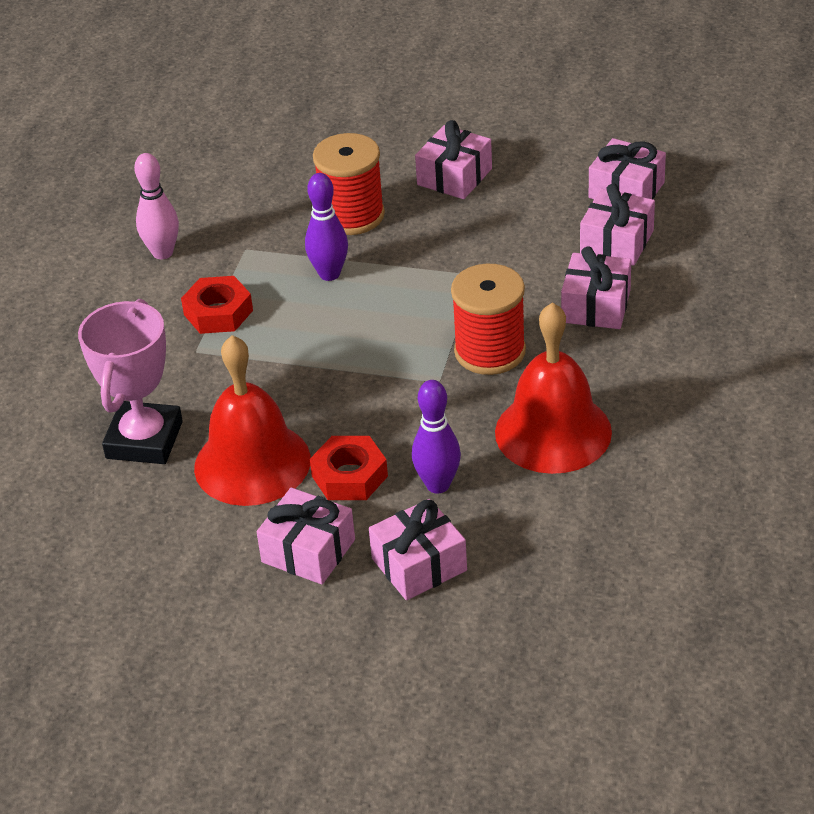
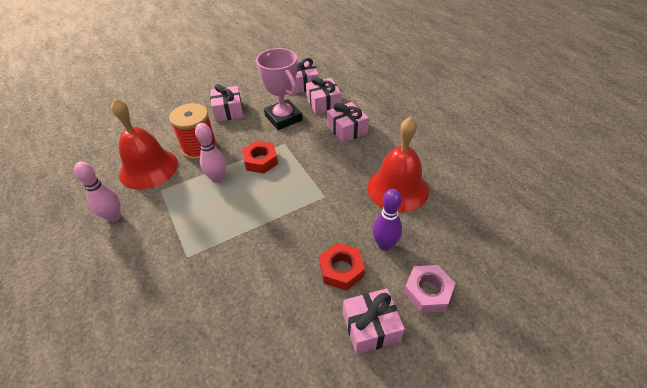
camera: 45 degrees left, 5 degrees up
pink trophy [78,299,183,464] -> pink trophy moved to [256,48,302,130]
red nut [181,276,253,334] -> red nut moved to [242,141,278,174]
red bell [194,335,311,506] -> red bell moved to [111,99,178,190]
purple bowling pin [305,173,348,281] -> pink bowling pin [195,123,226,183]
pink gift [369,499,467,600] -> pink nut [404,265,455,313]
red spool [451,264,526,375] -> none

